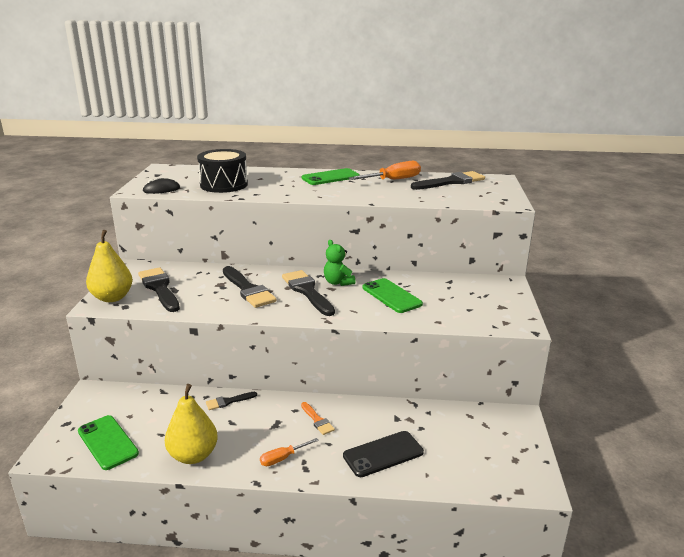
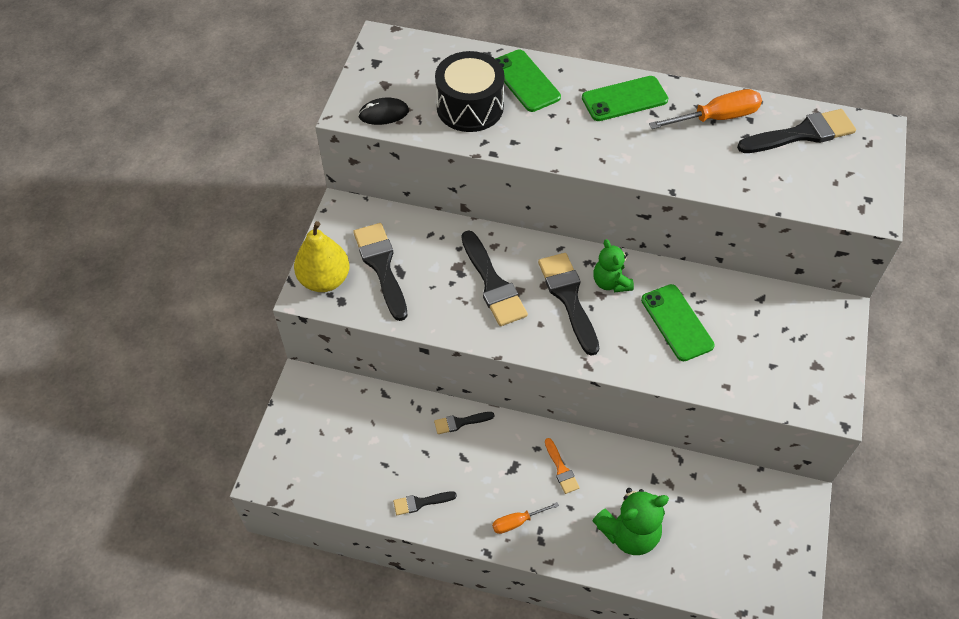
camera: 10 degrees right, 30 degrees up
green phone [78,415,139,470] -> green phone moved to [495,50,561,112]
yellow pear [165,384,218,464] -> black brush [393,491,457,515]
black phone [343,431,424,477] -> green teddy bear [592,488,669,555]

